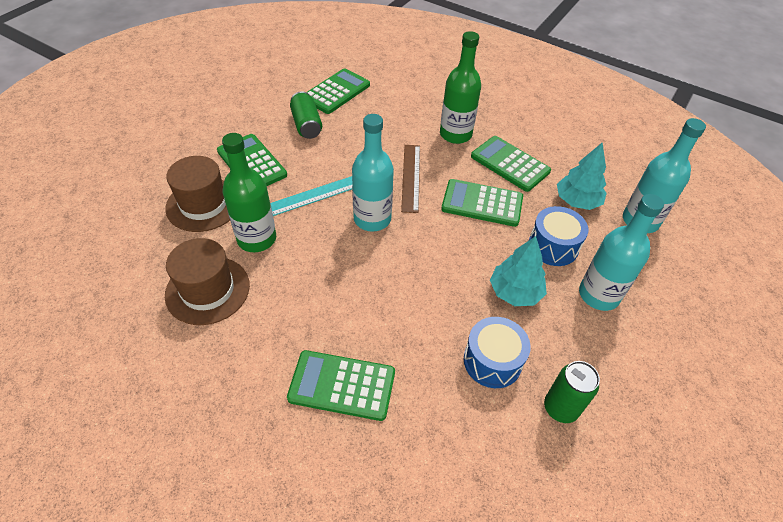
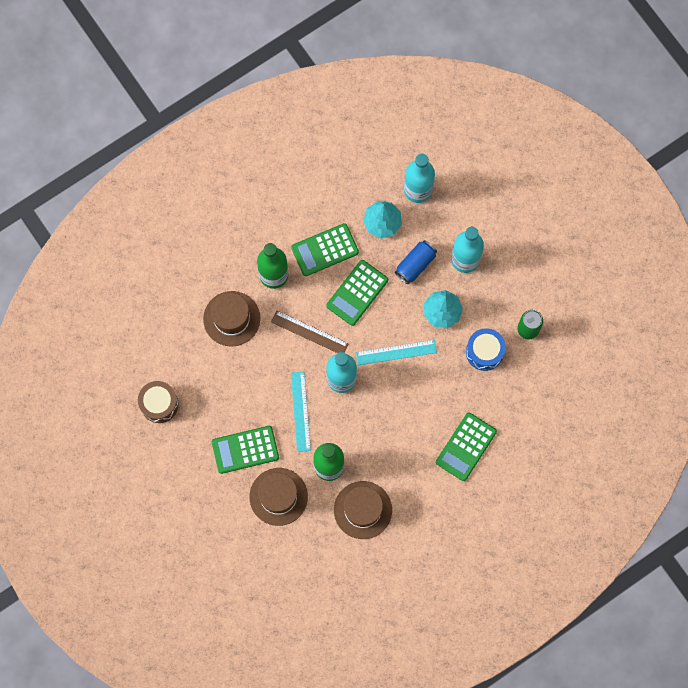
camera: 65 degrees left, 25 degrees up
green can [290,91,322,139] -> none
green calculator [306,68,370,114] -> none
blue drum [529,206,588,266] -> blue can [395,240,437,284]
none -> brown drum [138,381,179,423]
none -> brown hat [203,291,260,347]
none -> turquoise ruler [356,340,437,365]

